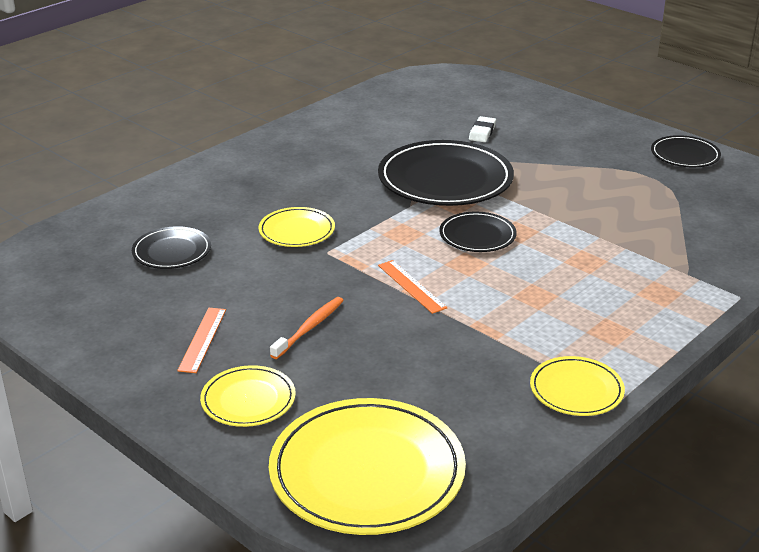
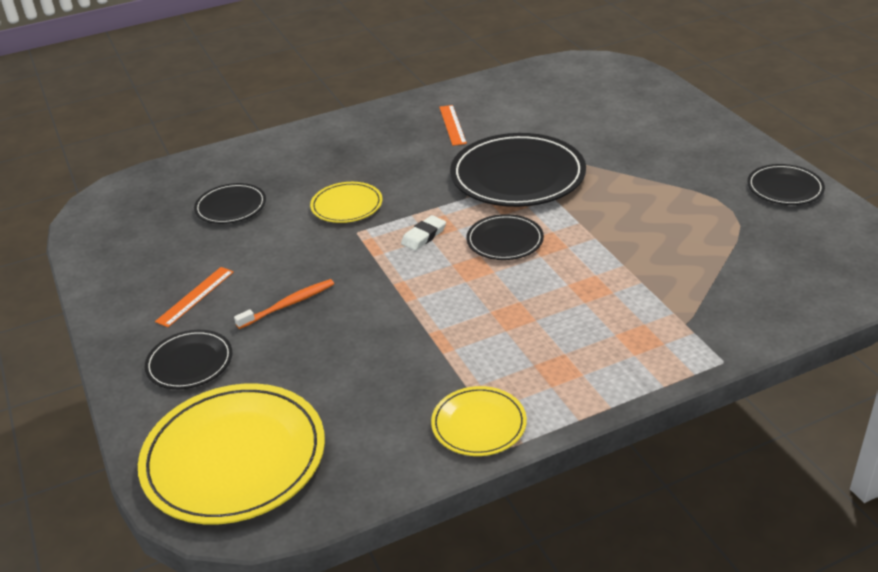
camera: 25 degrees right, 5 degrees up
yellow plate [200,365,296,427] -> black plate [145,330,232,389]
orange ruler [378,260,448,314] -> orange ruler moved to [439,105,467,146]
white eraser [469,116,496,142] -> white eraser moved to [401,215,446,251]

